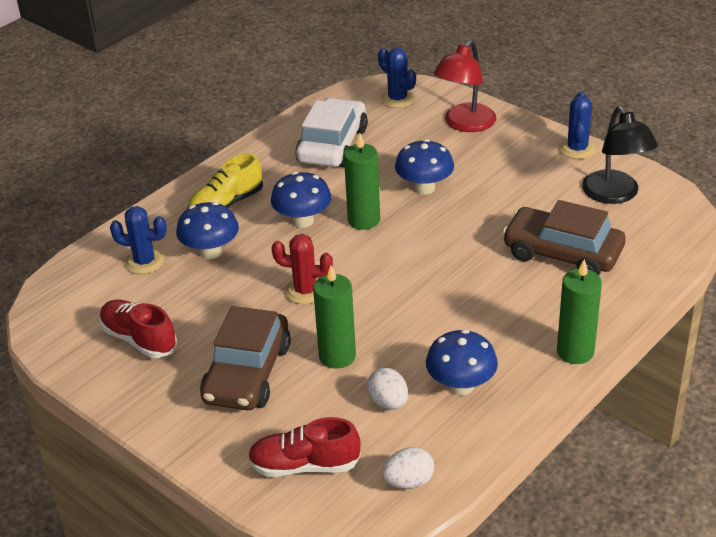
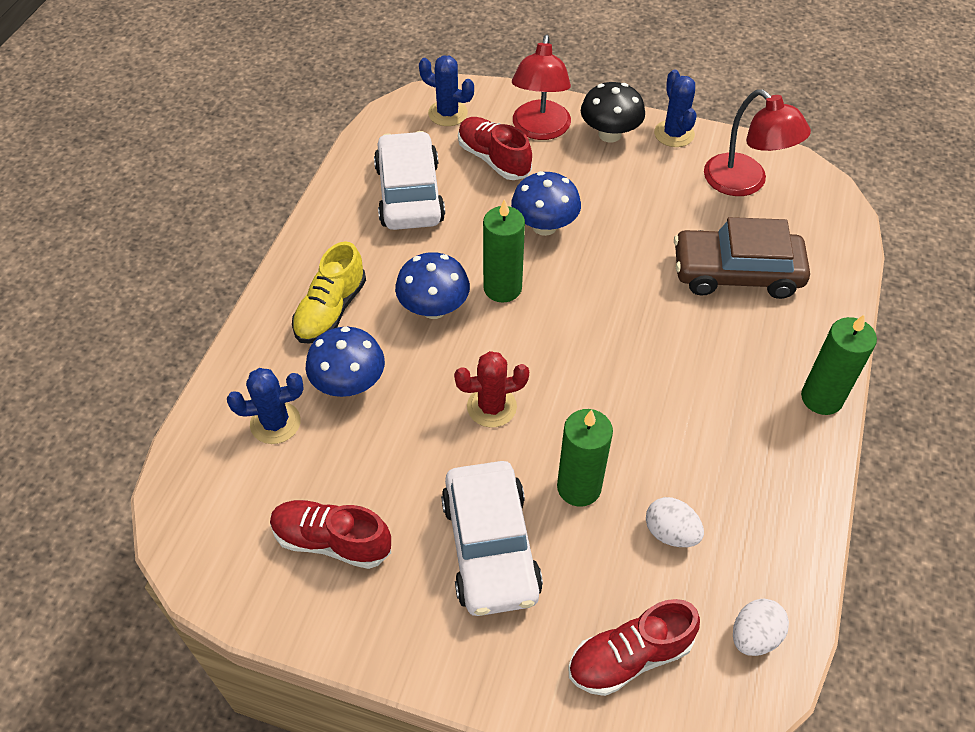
camera: 25 degrees left, 15 degrees up
brown car [200,306,291,410] -> white car [441,461,543,616]
blue mushroom [426,329,498,395] -> none
black lamp [582,106,658,204] -> red lamp [704,89,811,196]
none -> red shoe [458,117,532,180]
none -> black mushroom [581,82,645,142]

